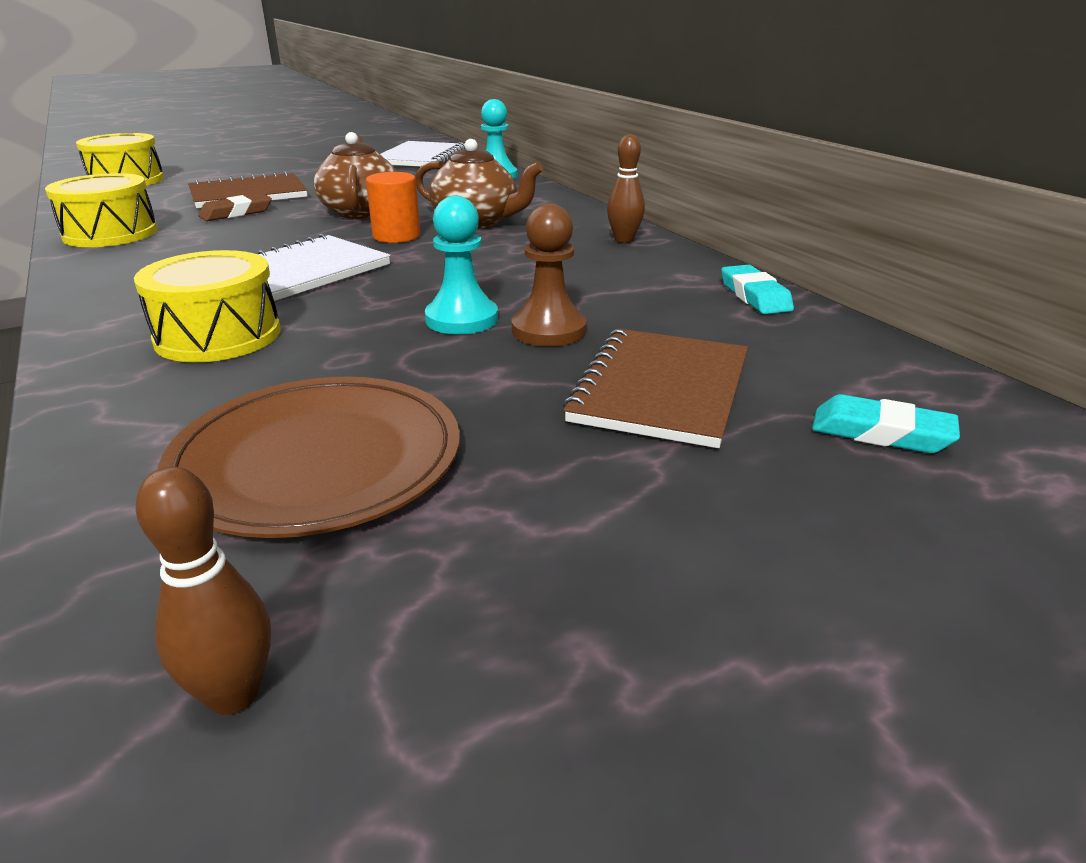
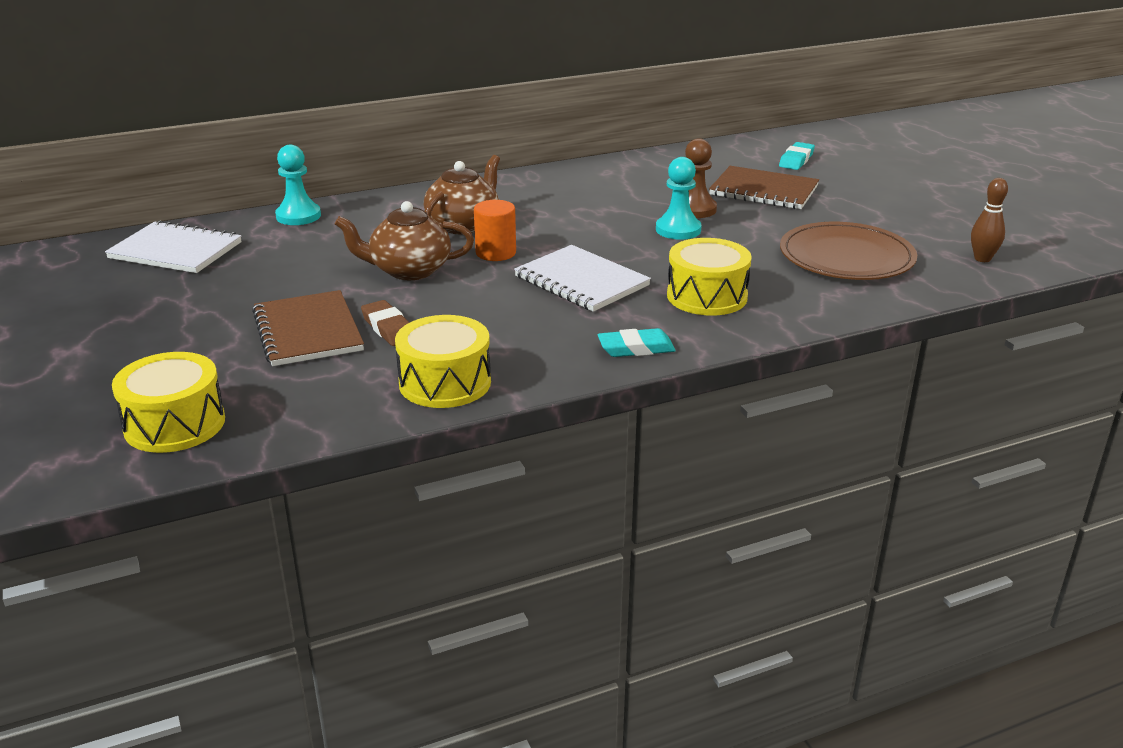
camera: 85 degrees left, 0 degrees up
brown bowling pin [607,134,645,243] -> none
turquoise eraser [721,265,794,314] -> turquoise eraser moved to [598,328,676,357]

